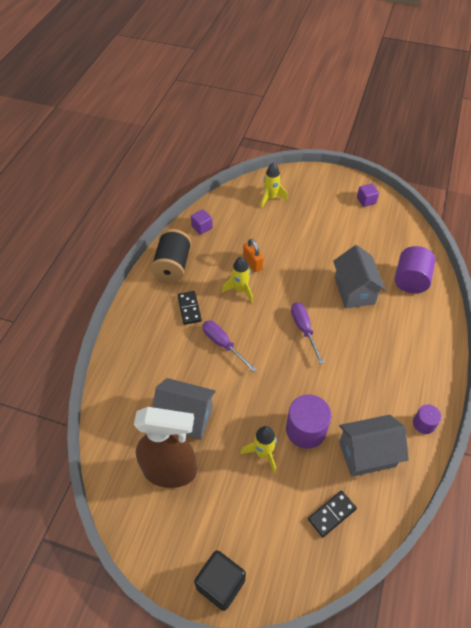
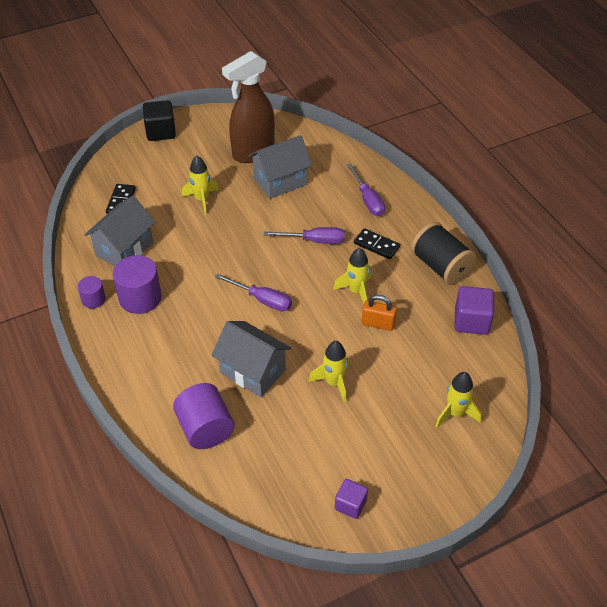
camera: 135 degrees right, 5 degrees down
purple cube [191,209,213,235] -> purple cube [455,286,494,335], size x1.56
purple cylinder [286,395,332,449] -> purple cylinder moved to [113,255,162,314]
none -> yellow rocket [309,341,349,403]
none -> purple screwdriver [347,164,385,216]

